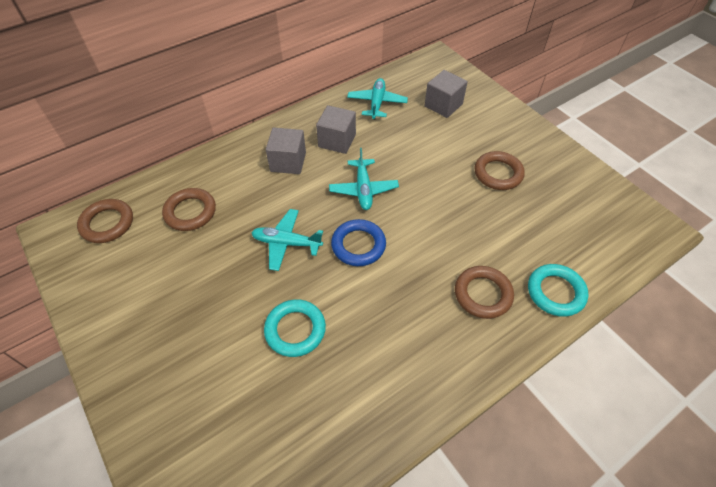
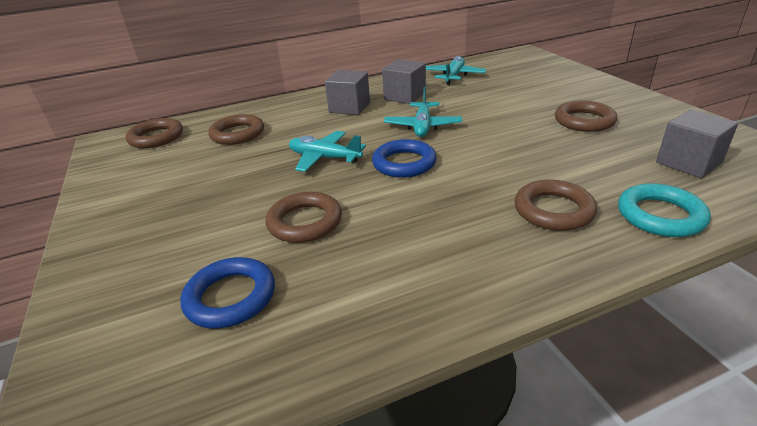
camera: 15 degrees right, 20 degrees down
turquoise ring [264,299,326,357] -> brown ring [266,192,342,243]
grey cube [424,70,468,118] -> grey cube moved to [656,110,738,178]
none -> blue ring [180,257,275,329]

